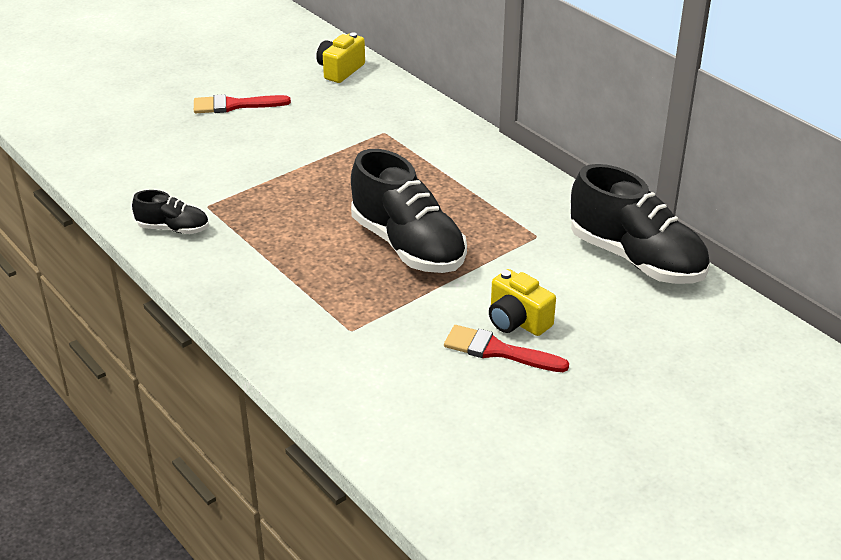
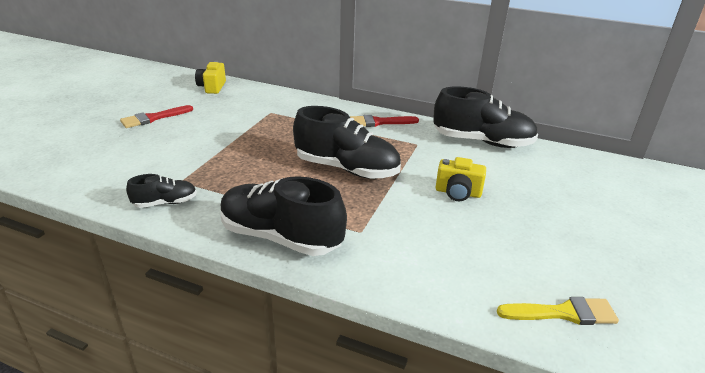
camera: 30 degrees left, 5 degrees down
red brush [444,325,569,372] -> red brush moved to [350,115,419,127]
none -> black shoe [220,176,347,256]
none -> yellow brush [497,297,619,325]

